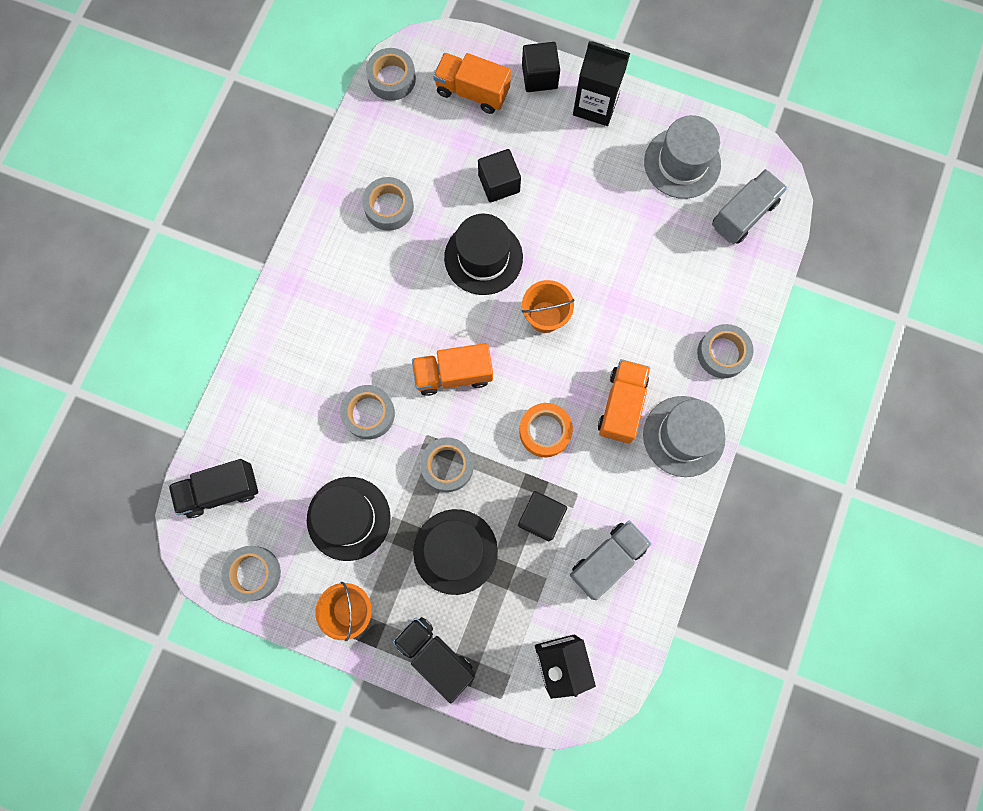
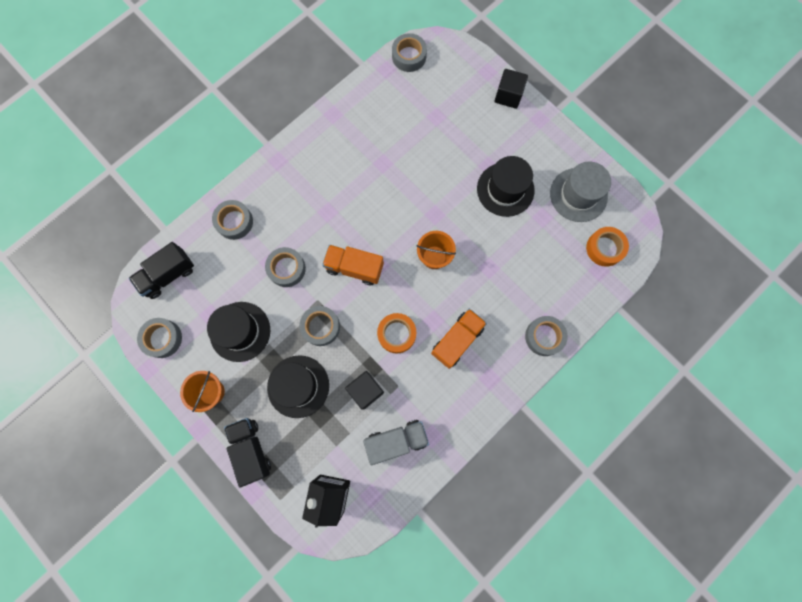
camera: 25 degrees right, 0 degrees up
black truck [169,459,258,518] -> black truck turned 45 degrees counterclockwise [129,242,194,299]
grey tape [362,177,414,231] -> grey tape moved to [212,200,253,240]
orange truck [433,53,511,114] -> none
black hat [444,214,523,295] -> black hat moved to [477,156,535,217]
black cube [478,149,521,202] -> none
black carton [573,41,630,126] -> none
grey hat [643,396,726,477] -> none
grey truck [712,169,787,244] -> orange tape [586,227,629,267]

